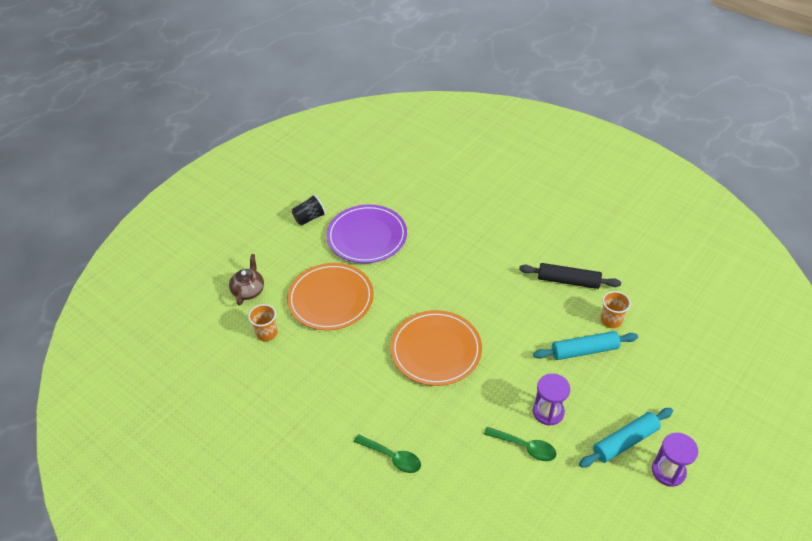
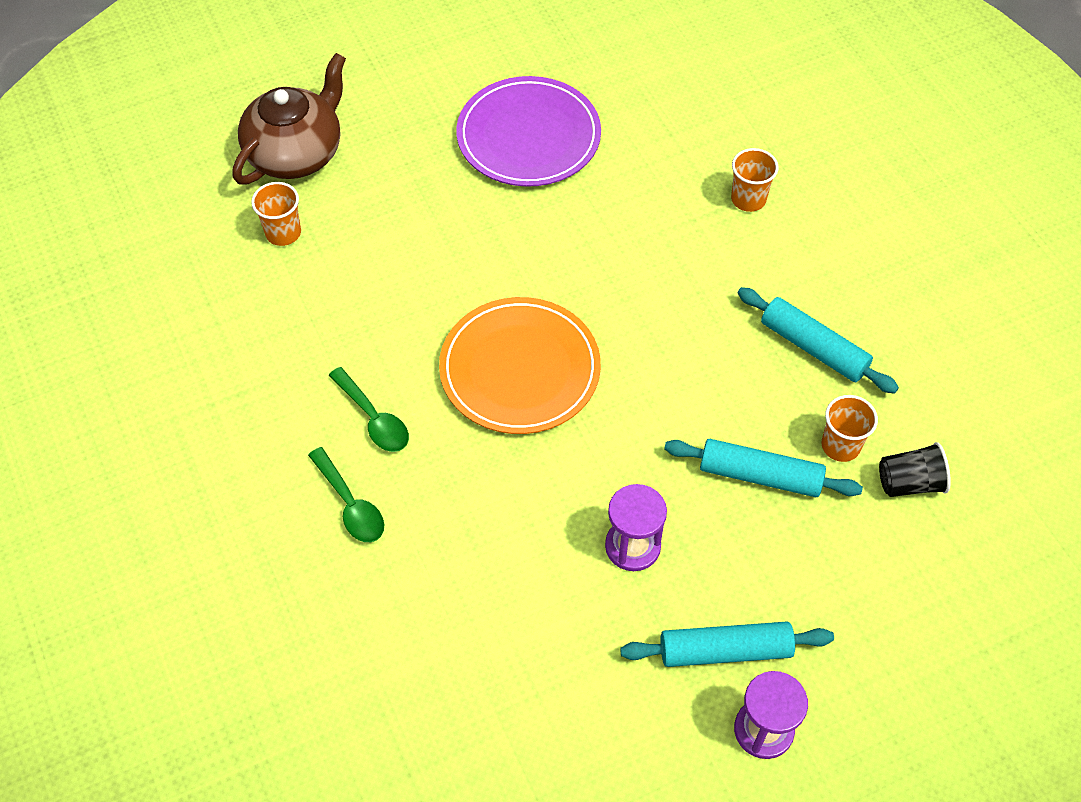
camera: 25 degrees right, 10 degrees up
brown teapot [229,254,264,306] -> brown teapot [232,53,346,185], size x1.70
orange plate [287,263,374,330] -> none
black cup [292,194,326,225] -> black cup moved to [879,442,951,497]
green spoon [484,427,557,461] -> green spoon moved to [329,367,409,452]
black rolling pin [519,263,621,289] -> turquoise rolling pin [738,287,899,394]
none -> orange cup [731,148,779,212]

